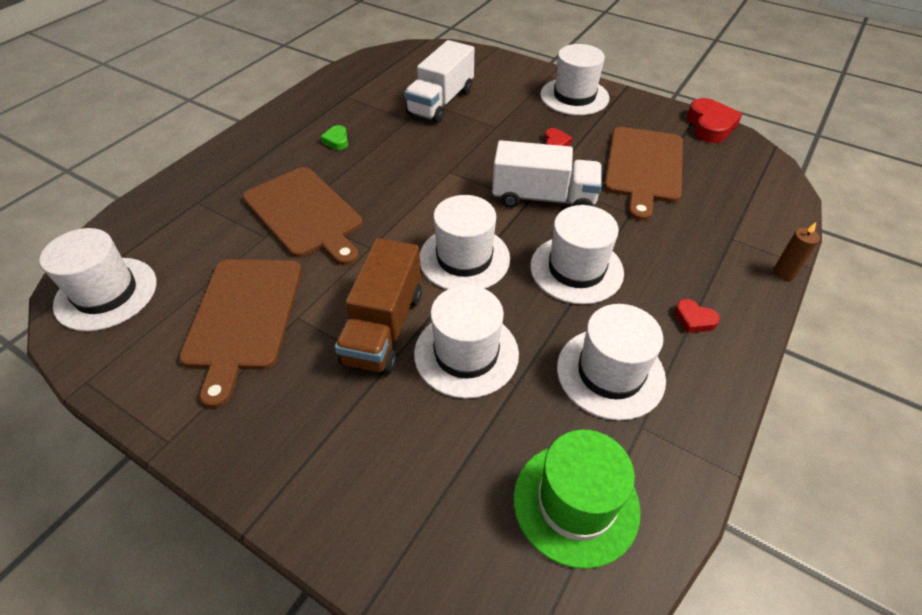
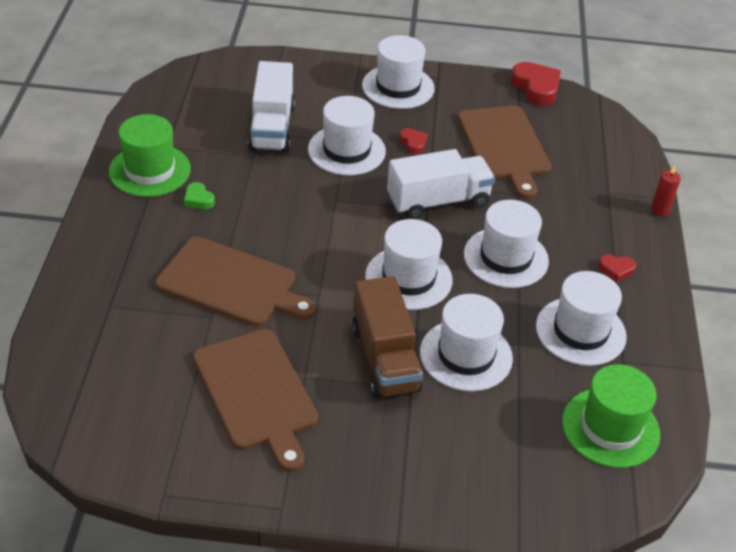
camera: 30 degrees left, 5 degrees down
white hat [40,228,156,331] -> white hat moved to [308,96,386,175]
brown candle [774,222,820,280] -> red candle [651,165,681,216]
none -> green hat [109,114,191,197]

